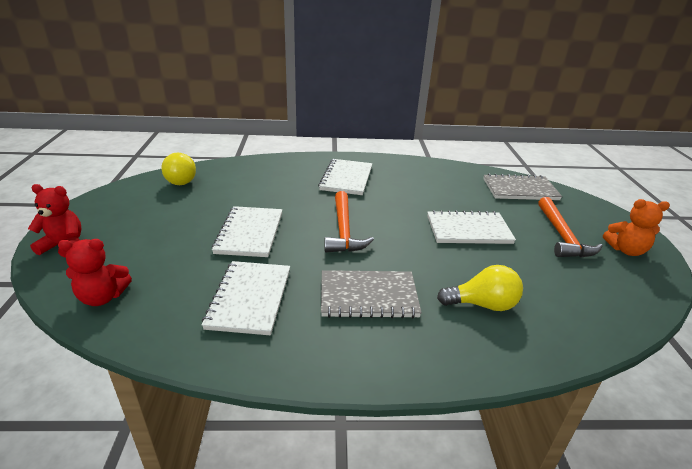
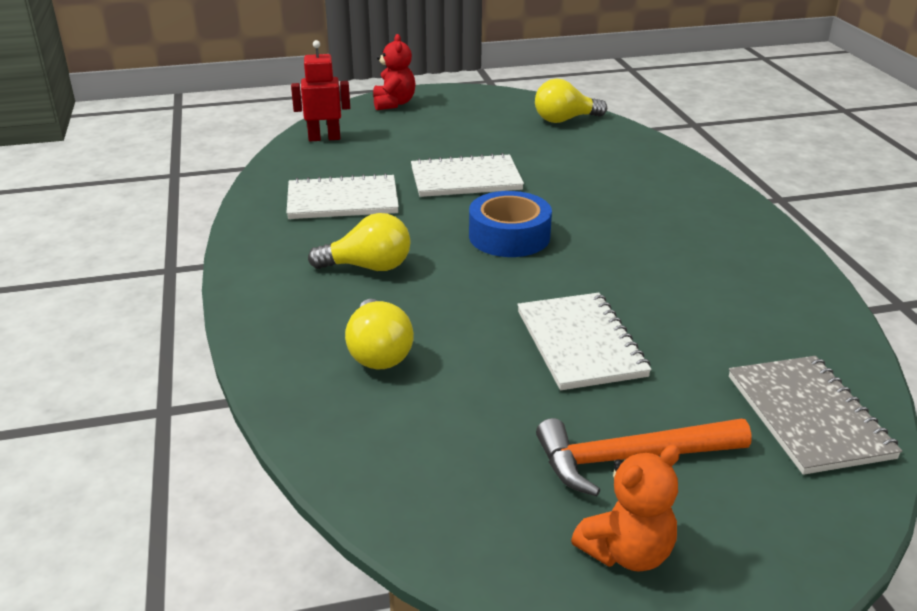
camera: 80 degrees right, 0 degrees up
red teddy bear [58,239,132,306] -> red robot [291,40,350,141]
white notebook [318,159,372,195] -> none
grey notebook [321,270,422,318] -> yellow light bulb [308,213,411,271]
orange hammer [324,191,374,253] -> blue tape [469,191,552,257]
orange teddy bear [603,199,670,256] -> orange teddy bear turned 120 degrees counterclockwise [571,445,680,572]

